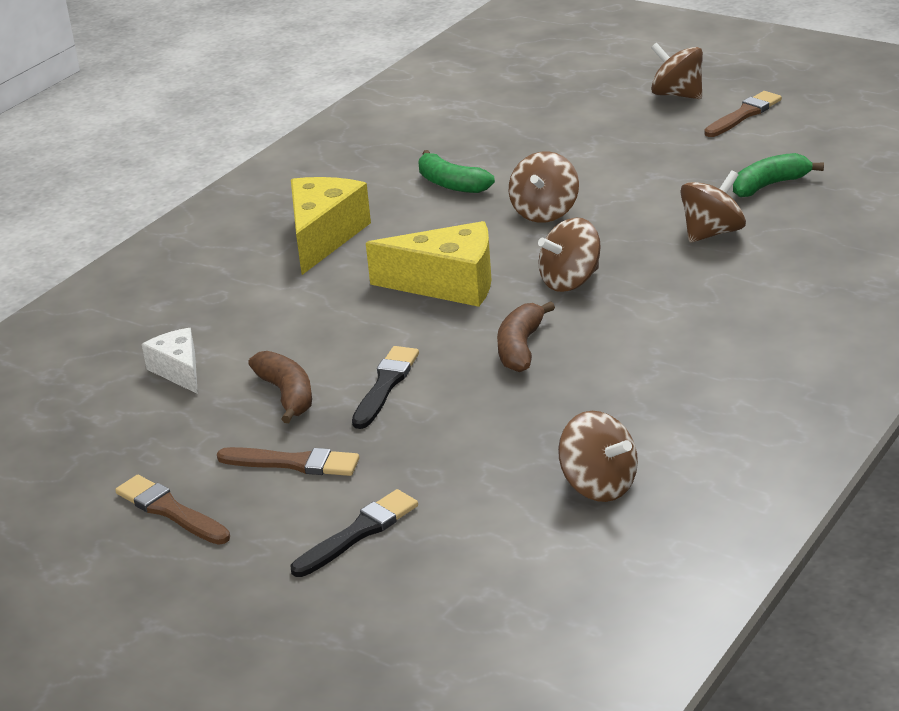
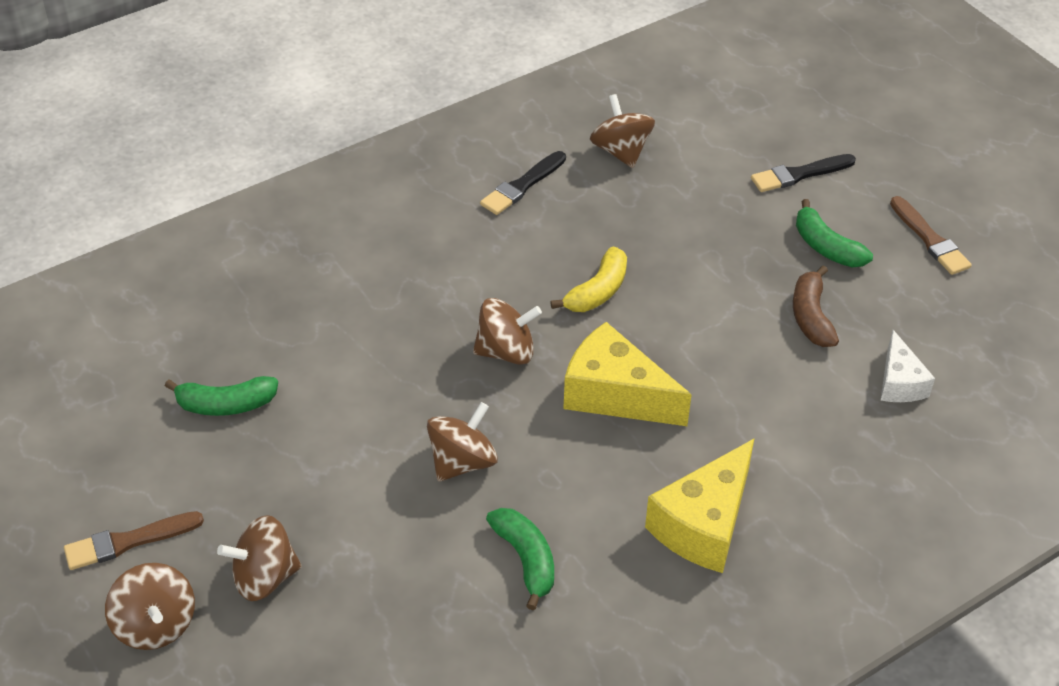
camera: 160 degrees left, 15 degrees up
brown brush [217,447,359,476] -> green banana [796,199,873,267]
black brush [352,346,419,429] -> black brush moved to [480,151,566,215]
brown banana [497,301,555,372] -> yellow banana [550,247,627,312]
brown spinning top [681,170,746,243] -> brown spinning top moved to [217,515,302,601]

